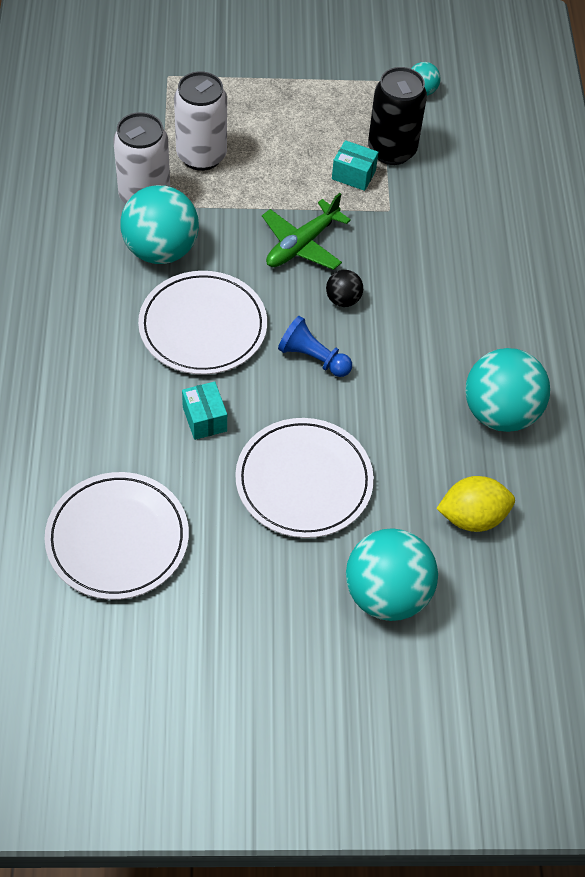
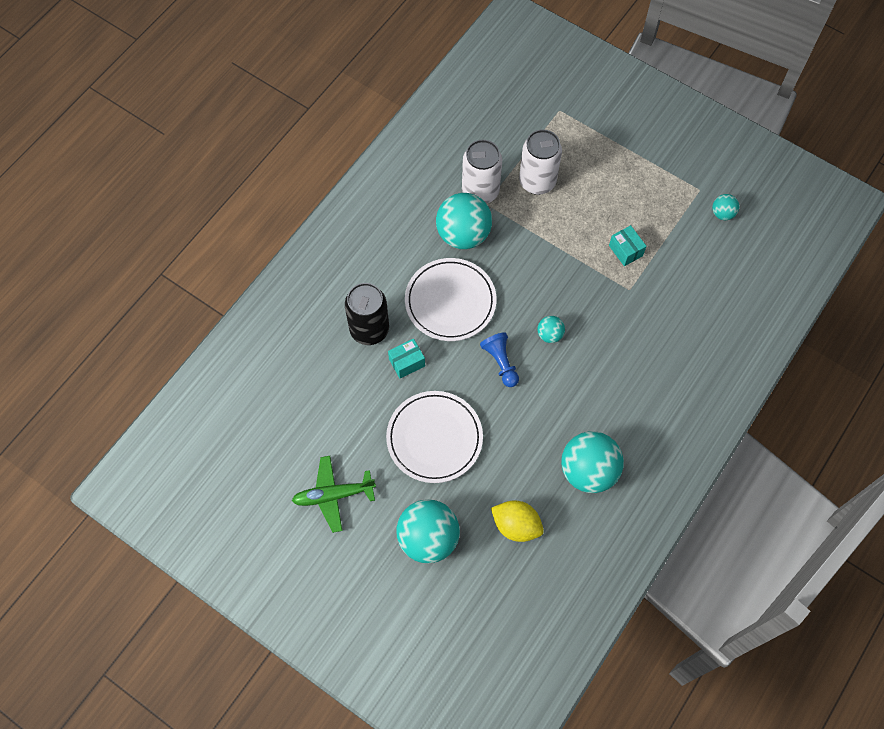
camera: 40 degrees right, 10 degrees up
white plate [44,472,189,600] -> none
turquoise box [182,381,227,440] -> turquoise box turned 45 degrees clockwise [388,339,425,378]
green plane [262,193,351,270] -> green plane moved to [292,456,376,533]
black ball [326,270,363,307] -> turquoise ball [537,316,565,343]
black can [368,67,427,165] -> black can moved to [345,283,389,345]

